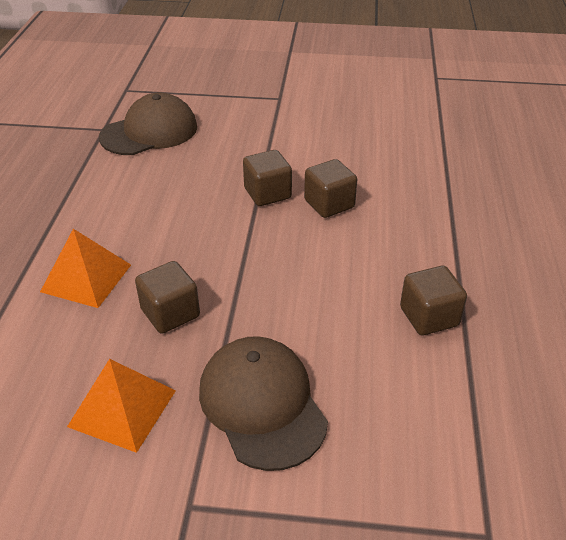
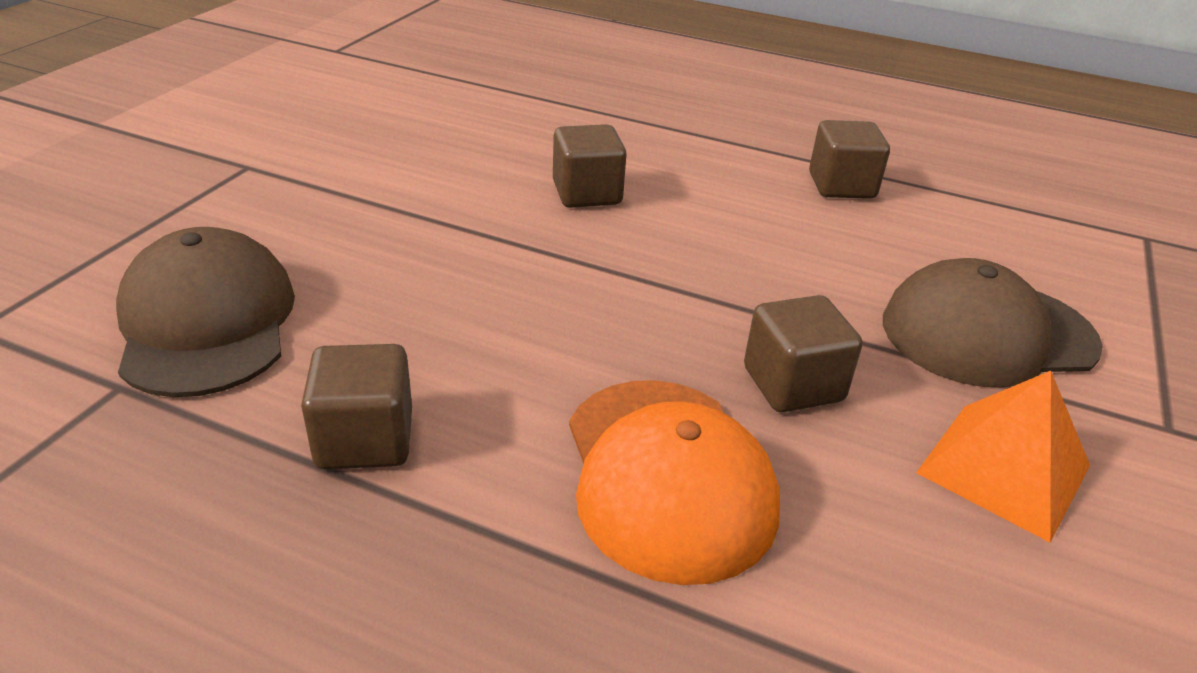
camera: 75 degrees left, 5 degrees down
orange pyramid [40,229,131,308] -> orange cap [569,380,780,585]
brown cube [243,150,292,206] -> brown cube moved to [301,344,412,469]

